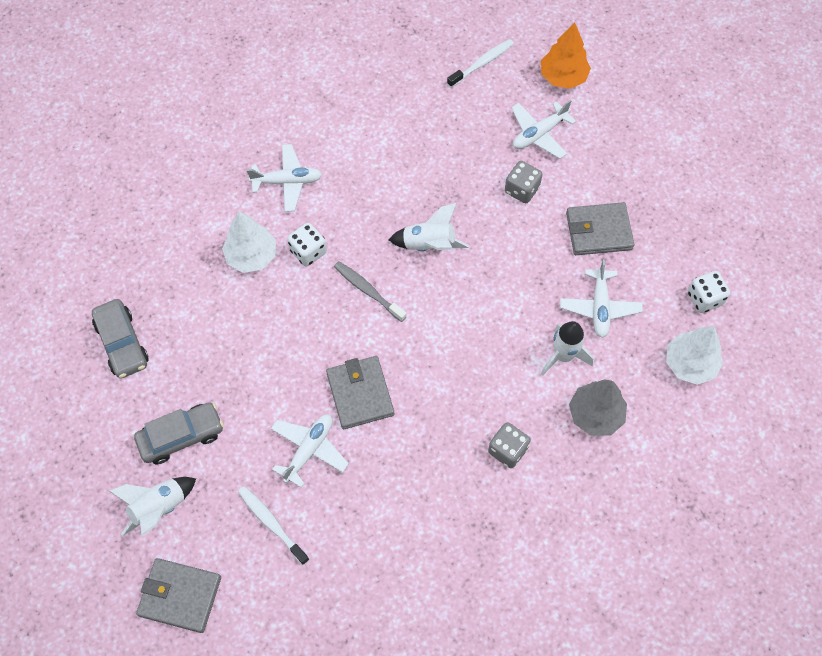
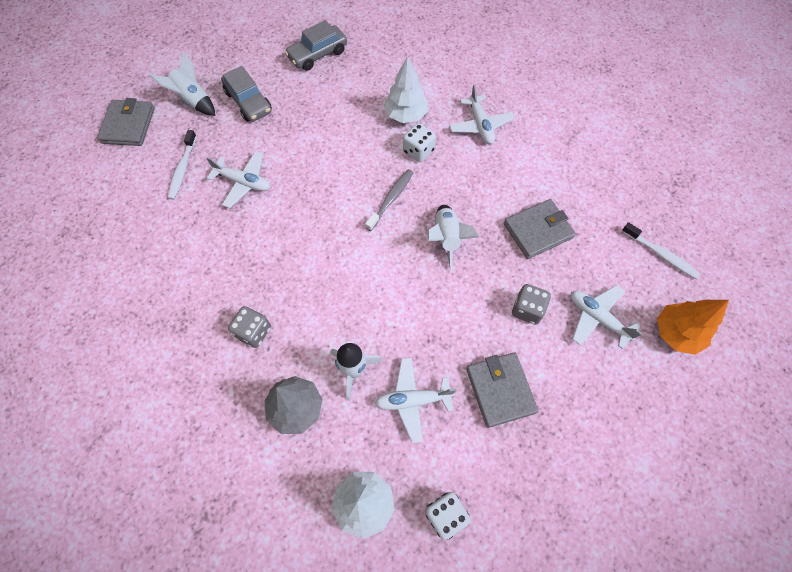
camera: 80 degrees right, 0 degrees up
white toothbrush [238,486,309,565] -> white toothbrush turned 150 degrees clockwise [168,130,197,200]
grey wallet [326,356,394,429] -> grey wallet moved to [504,199,576,259]

